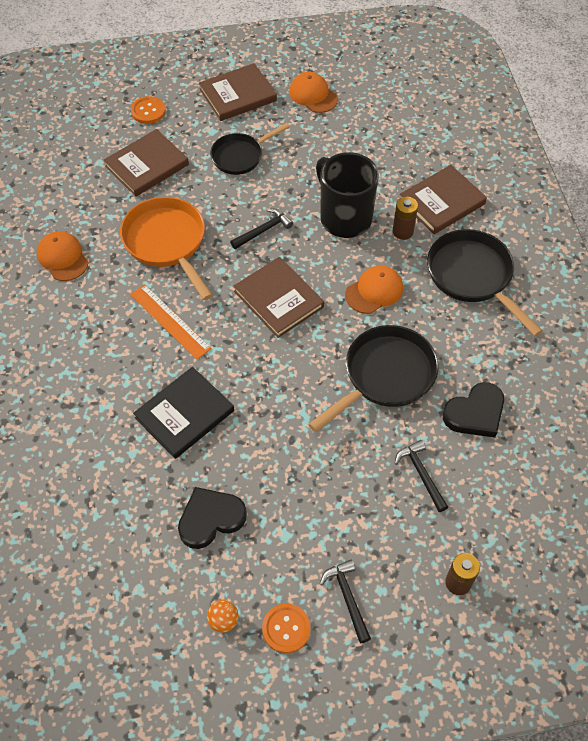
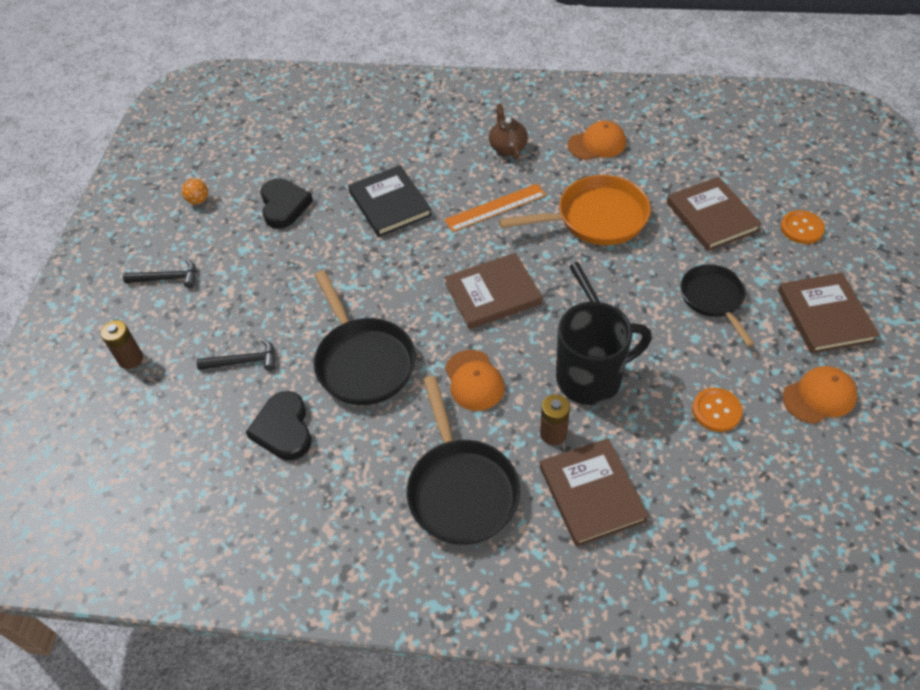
camera: 110 degrees right, 5 degrees down
orange button [262,604,311,653] -> orange button moved to [692,388,743,432]
black pan [427,229,543,336] -> black pan turned 90 degrees clockwise [407,376,520,545]
none -> brown teapot [489,104,528,159]

